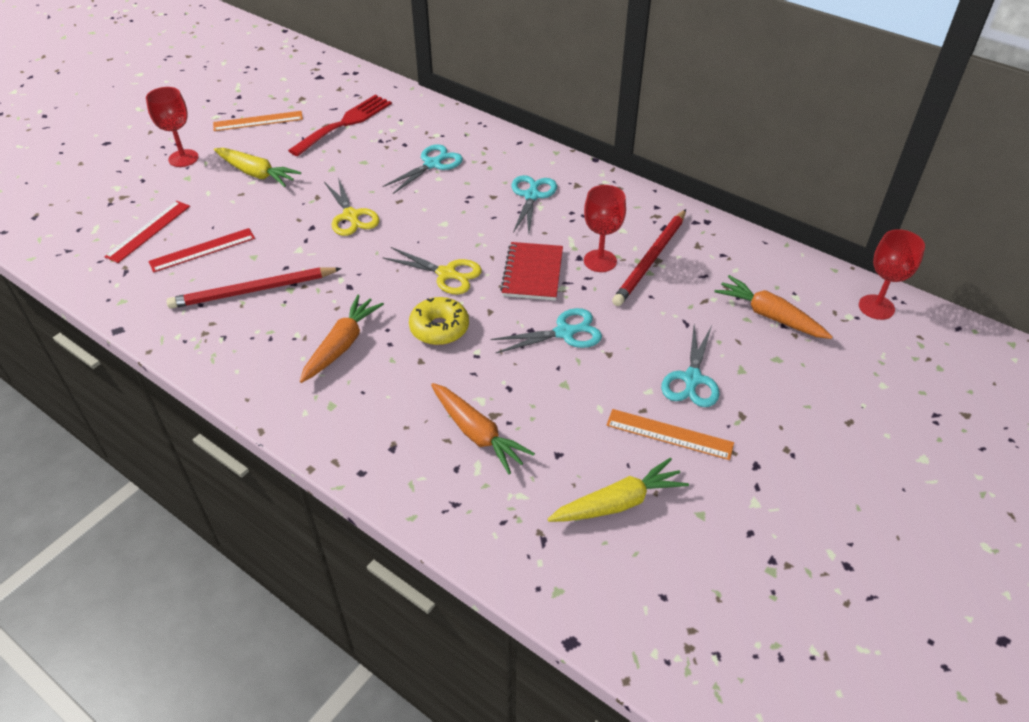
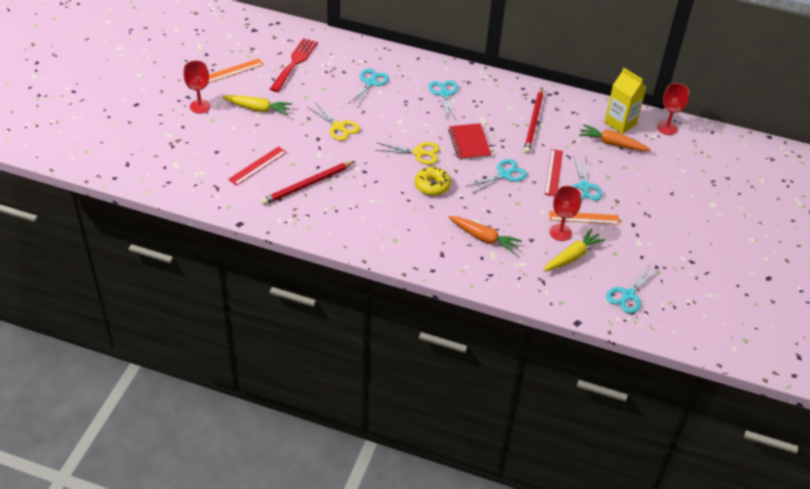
camera: 20 degrees left, 0 degrees up
red ruler [105,201,190,263] -> red ruler moved to [545,149,563,196]
orange carrot [300,295,384,383] -> none
red goblet [584,185,626,272] -> red goblet moved to [550,186,581,241]
none -> yellow carton [604,68,646,134]
none -> turquoise scissors [606,264,659,313]

